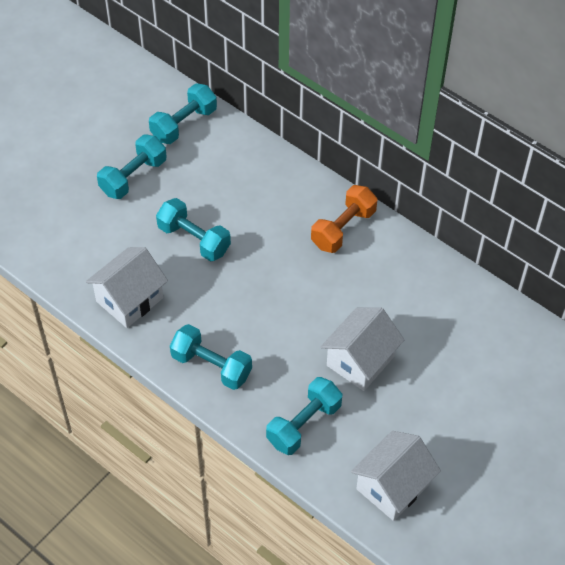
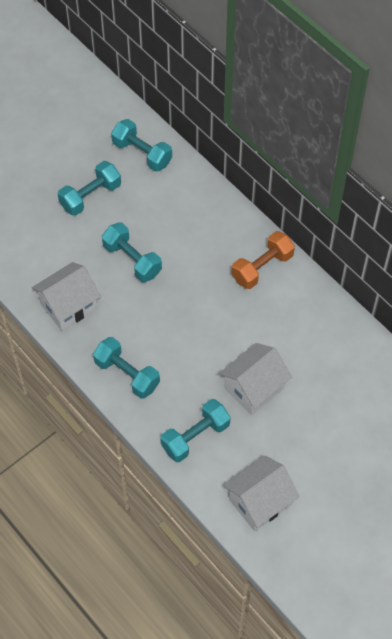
camera: 10 degrees right, 5 degrees up
turquoise dumbbell [149,83,217,144] -> turquoise dumbbell turned 75 degrees clockwise [111,119,172,172]

